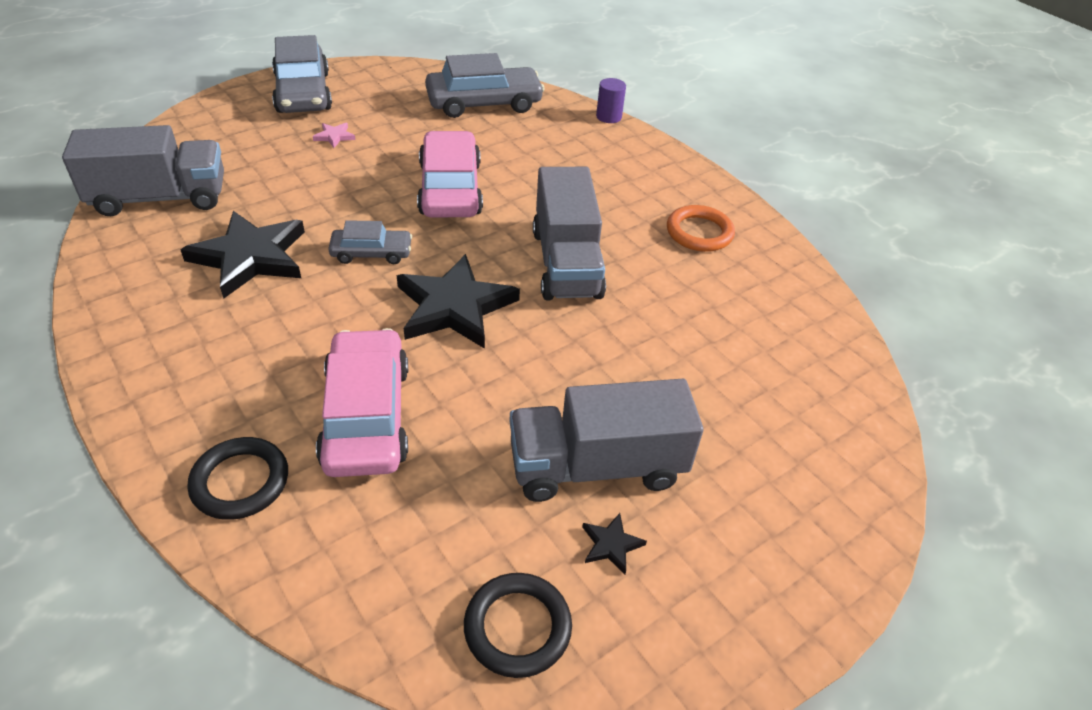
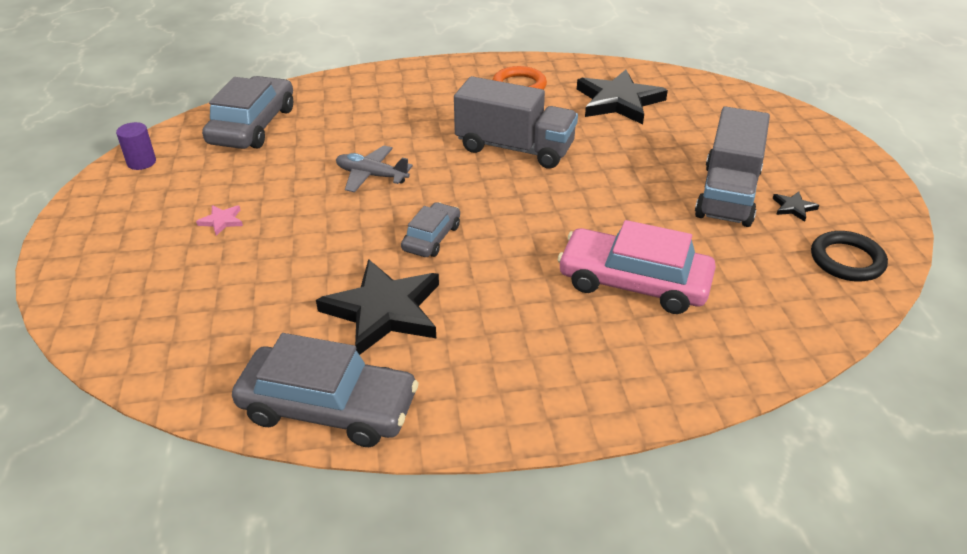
camera: 60 degrees left, 5 degrees down
grey truck [62,125,224,216] -> none
black ring [187,437,288,520] -> none
grey car [272,35,332,113] -> grey car moved to [232,333,419,447]
black star [397,254,520,349] -> black star moved to [577,70,668,125]
pink car [417,131,483,217] -> grey plane [336,145,413,193]
purple cylinder [596,78,626,123] -> purple cylinder moved to [116,122,156,170]

